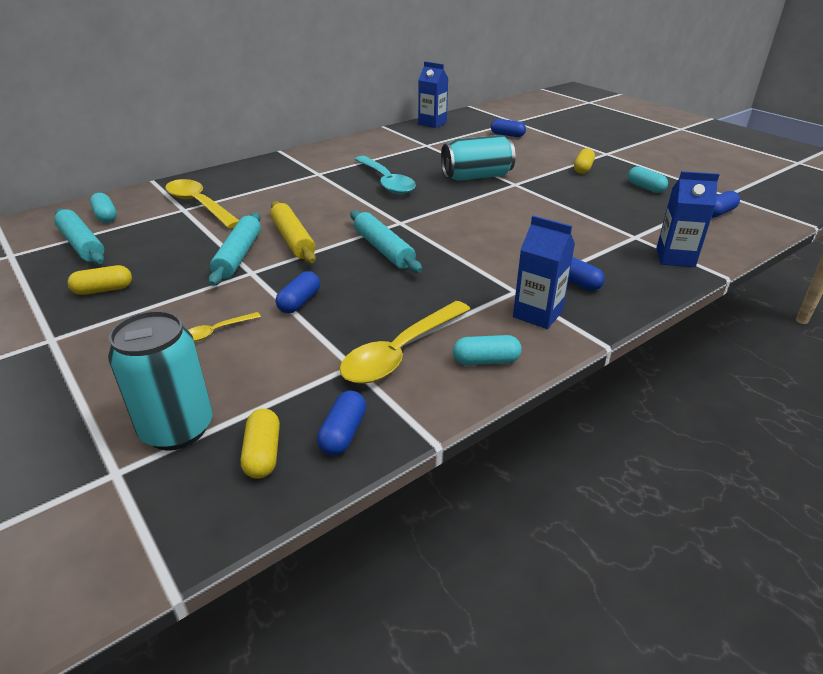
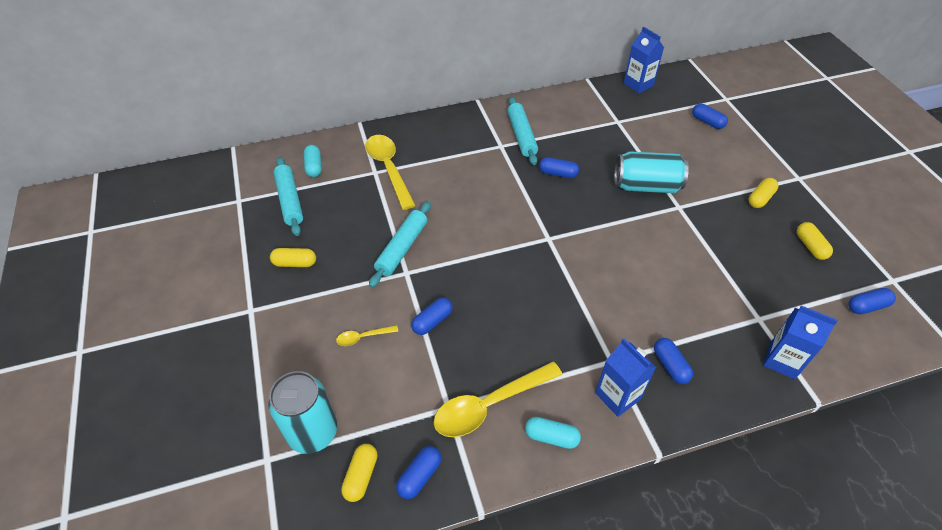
camera: 20 degrees right, 15 degrees up
yellow rolling pin [270,201,316,263] -> none
turquoise rolling pin [350,210,422,273] -> turquoise rolling pin moved to [507,97,538,165]
turquoise spoon [355,156,416,194] -> blue capsule [539,157,579,178]
turquoise capsule [628,166,668,193] -> yellow capsule [797,222,833,260]

